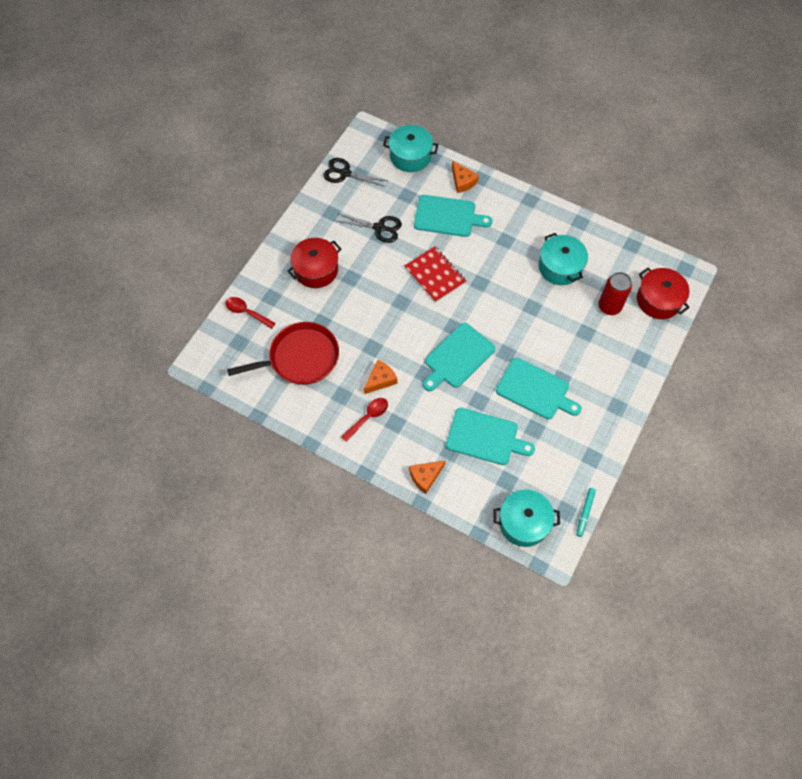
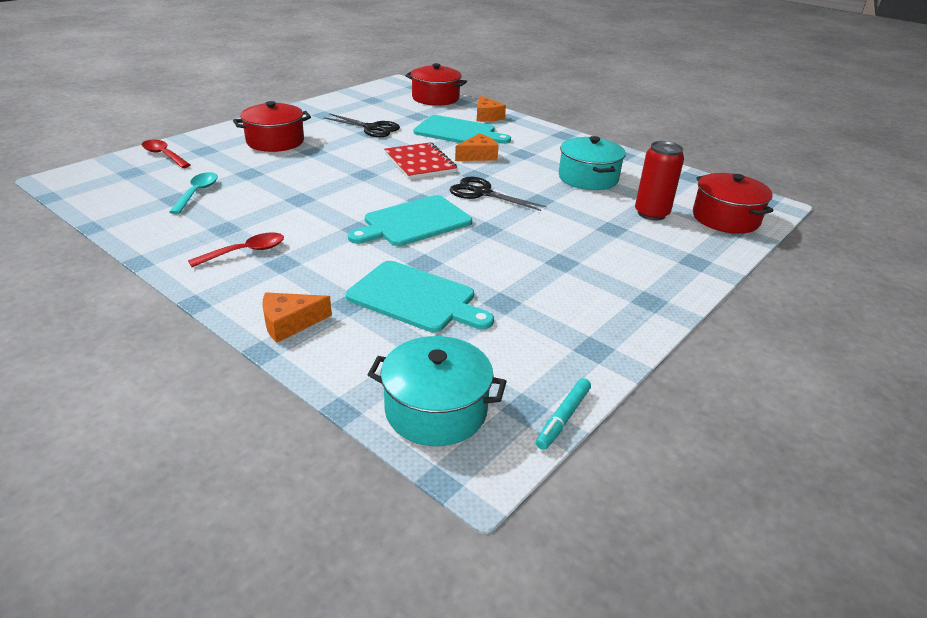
camera: 10 degrees right, 30 degrees down
red pan [227,322,339,385] -> turquoise spoon [169,172,218,214]
black scissors [324,158,387,187] -> black scissors moved to [450,177,546,211]
orange cheese [364,360,397,394] -> orange cheese moved to [455,133,499,161]
turquoise pot [383,125,439,172] -> red pot [405,63,467,106]
turquoise cutting board [496,358,581,419] -> none

